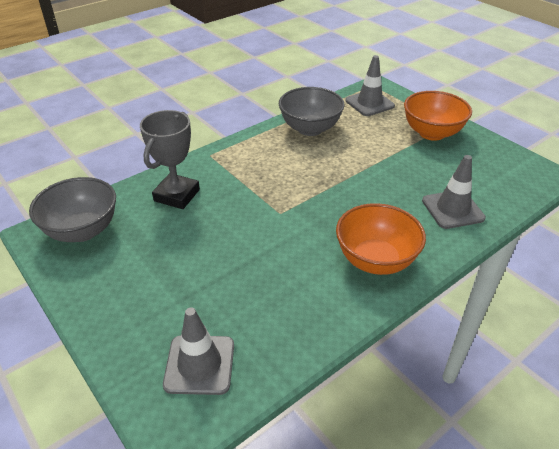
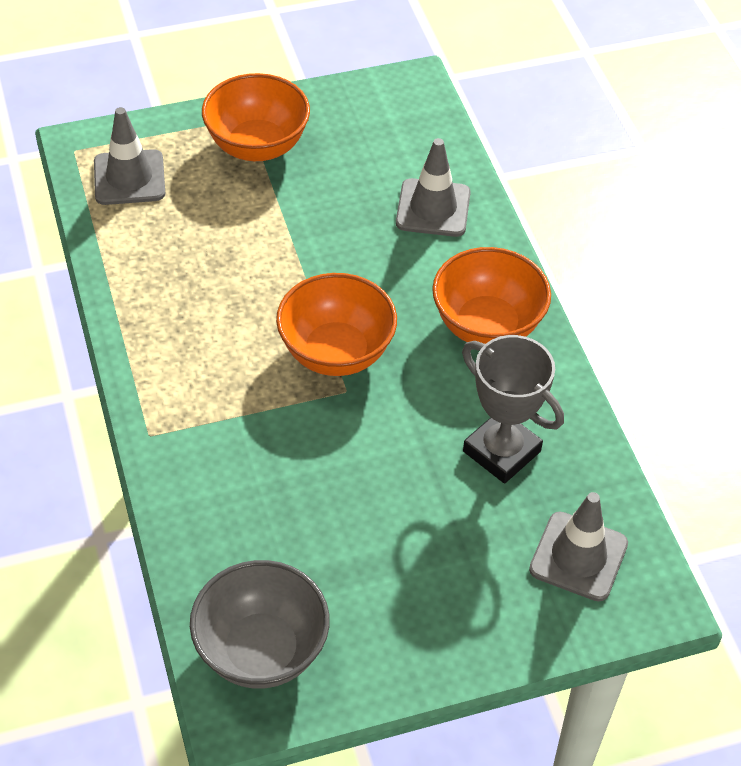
camera: 70 degrees left, 10 degrees up
grey trophy [140,110,200,209] -> grey trophy moved to [462,335,564,484]
grey bowl [279,87,345,136] -> none
none -> orange bowl [276,273,397,376]

